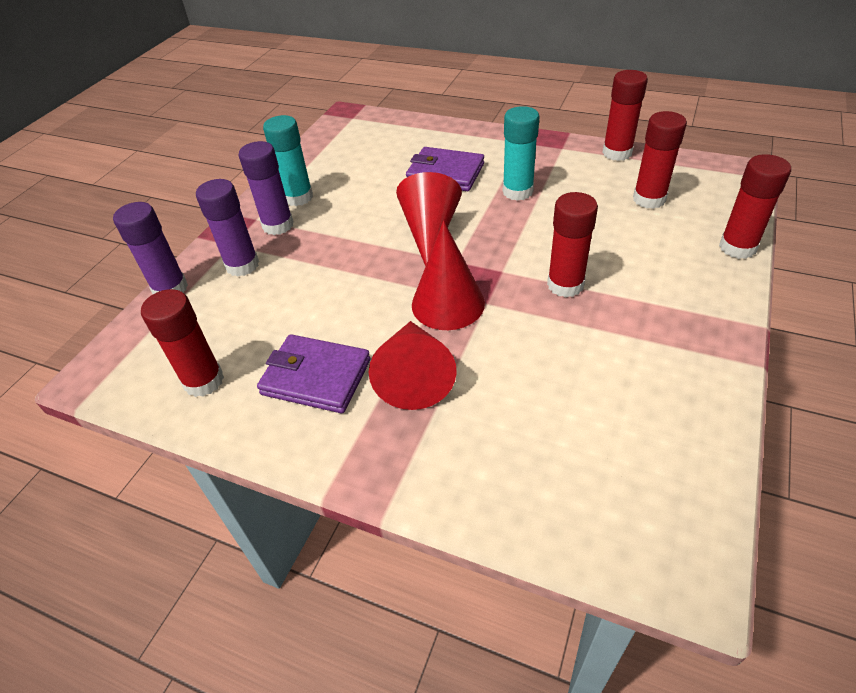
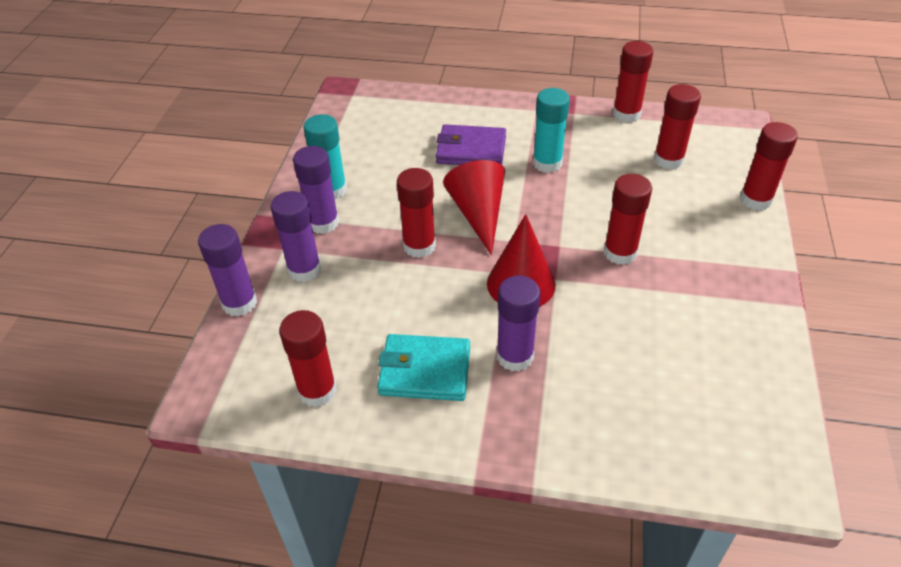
camera: 15 degrees left, 0 degrees up
purple wallet [257,334,371,413] -> turquoise wallet [377,334,470,401]
red cone [369,321,457,410] -> purple glue stick [497,276,541,371]
none -> red glue stick [397,168,436,258]

